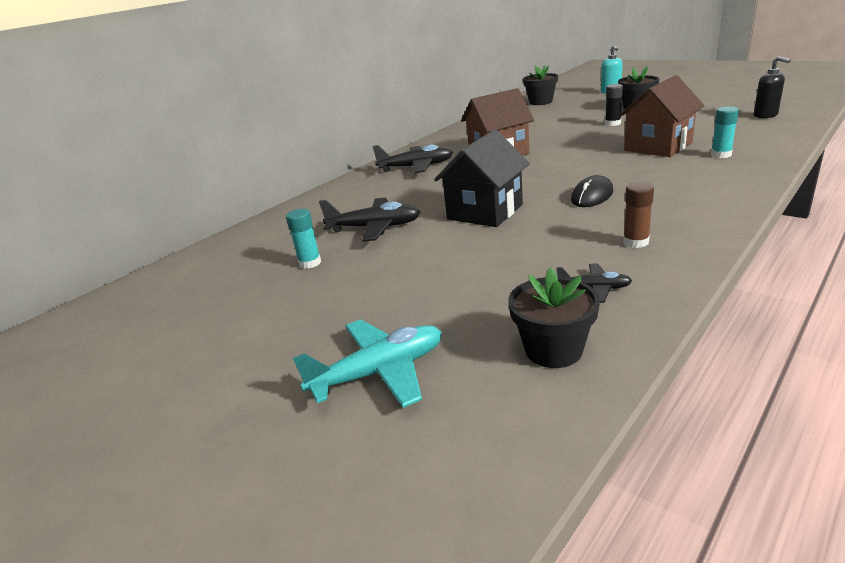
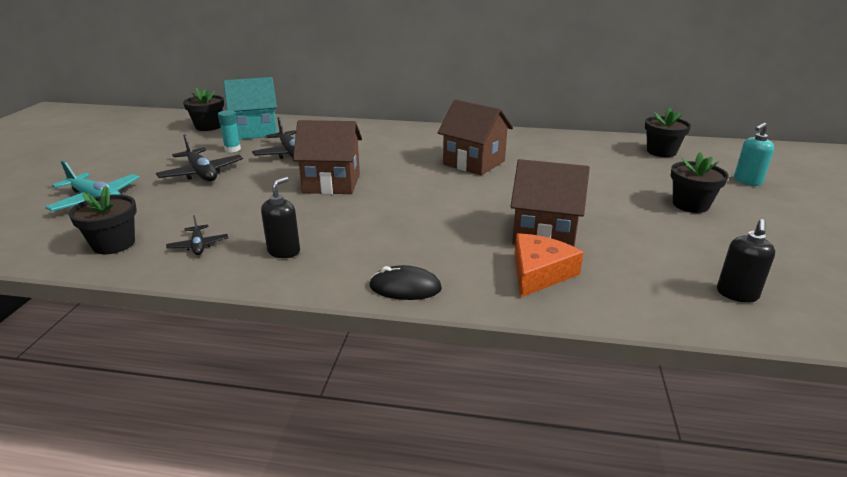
camera: 55 degrees right, 0 degrees up
black plane [372,145,453,173] -> black plane moved to [156,134,243,181]
black house [434,129,530,227] -> brown house [293,120,362,194]
black mouse [571,175,613,207] -> black mouse moved to [369,265,442,300]
black glue stick [605,84,623,126] -> none
brown glue stick [623,182,654,248] -> black soap dispenser [261,177,300,258]
turquoise glue stick [711,106,739,158] -> orange cheese [514,233,584,298]
none -> black flower pot [183,87,224,131]
none -> turquoise house [224,77,277,139]

